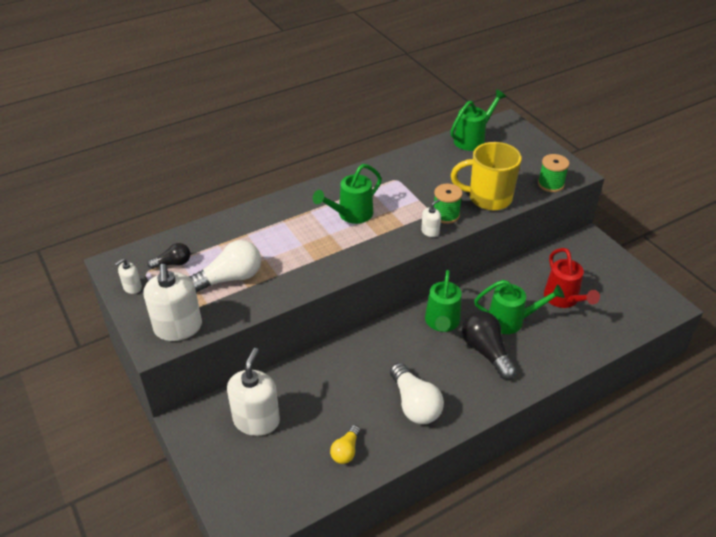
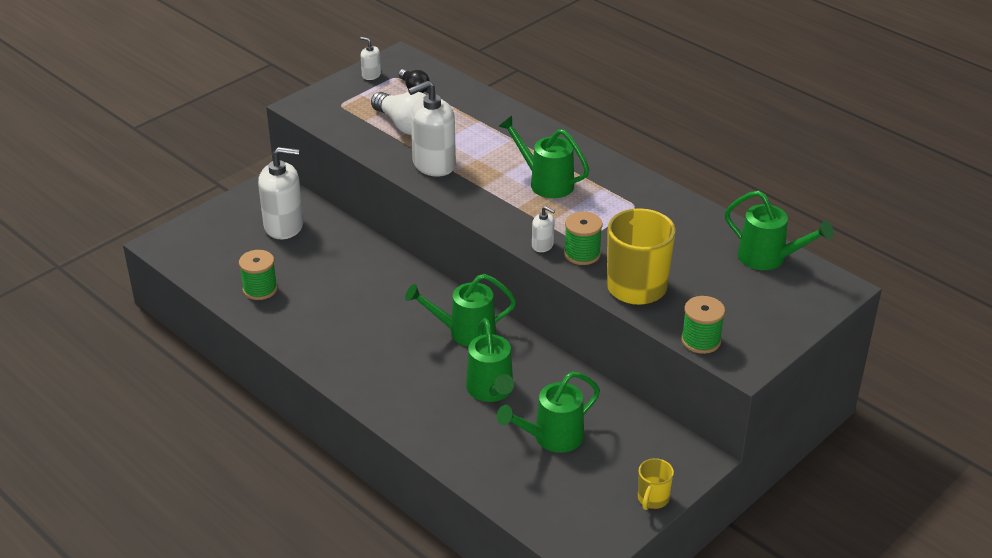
camera: 75 degrees right, 5 degrees down
white soap dispenser [143,264,202,341] -> white soap dispenser moved to [408,81,456,177]
yellow light bulb [330,425,360,464] -> green spool [239,250,278,300]
white light bulb [390,363,444,424] -> none
black light bulb [462,311,517,380] -> none
red watering can [544,248,600,308] -> green watering can [497,371,600,453]
none -> yellow mug [638,458,674,510]

